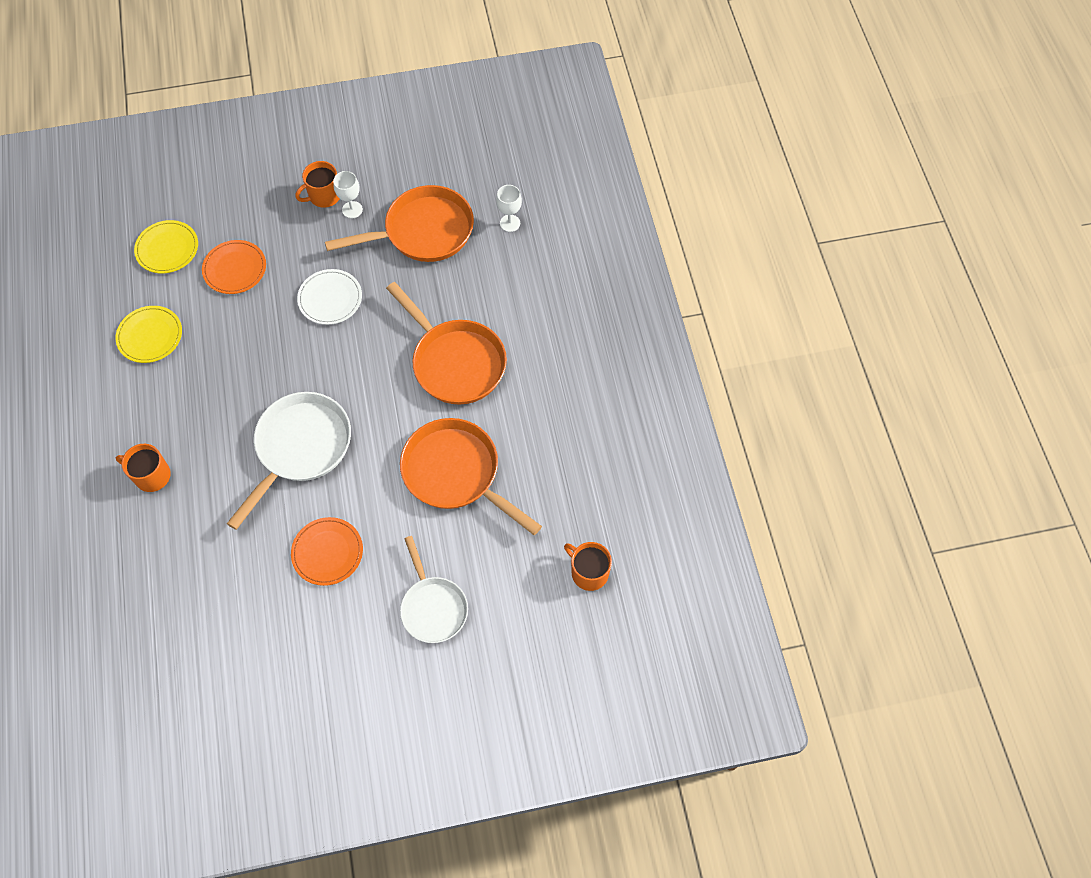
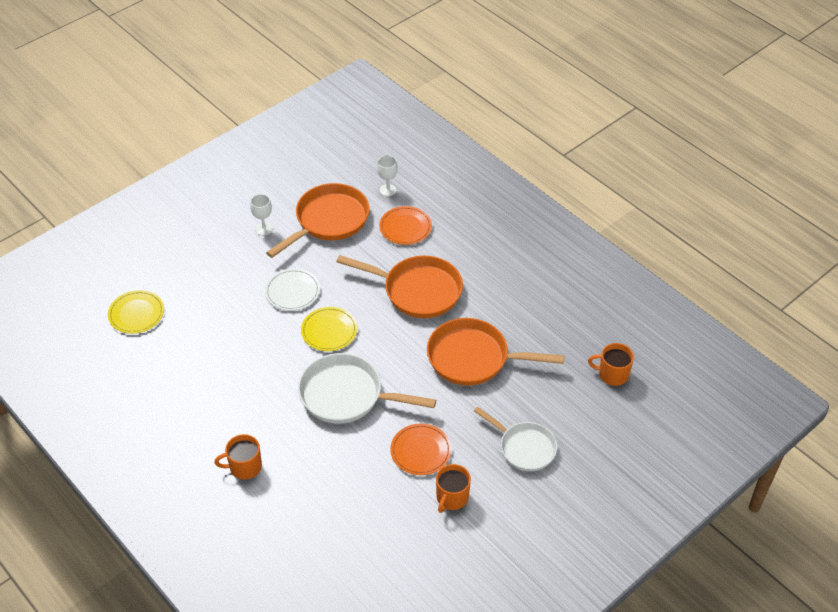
camera: 30 degrees left, 15 degrees down
yellow plate [116,306,182,363] -> yellow plate moved to [301,307,357,351]
orange plate [202,240,266,294] -> orange plate moved to [379,206,432,245]
white pan [227,392,351,530] -> white pan turned 75 degrees counterclockwise [298,353,436,423]
orange mug [296,161,339,208] -> orange mug moved to [436,464,471,513]

